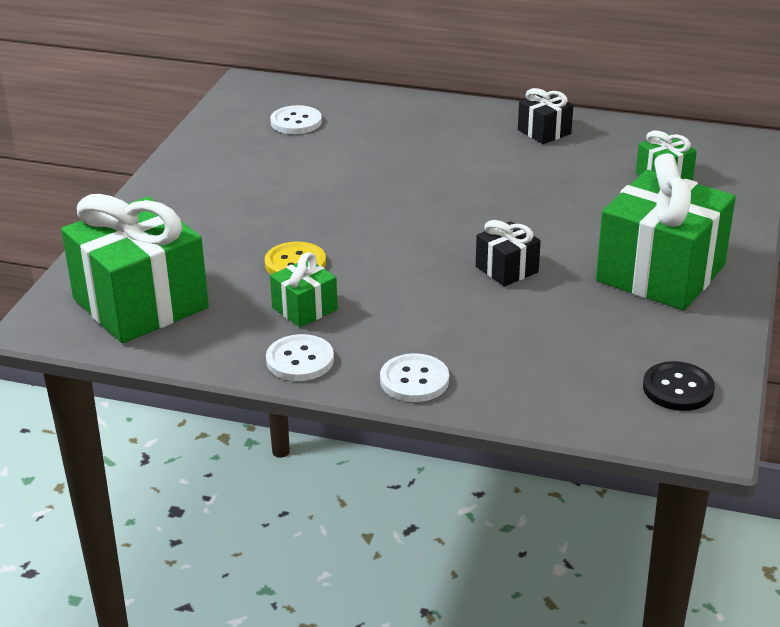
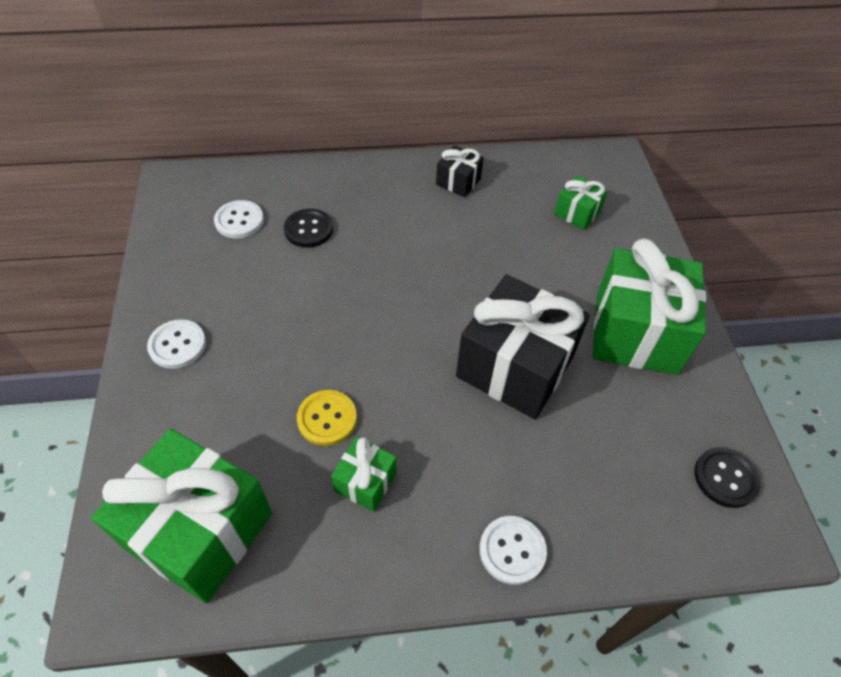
camera: 25 degrees left, 20 degrees up
white button [266,334,334,381] -> white button moved to [147,319,206,369]
black gift [476,220,541,287] -> black gift [456,274,590,419], size x2.14
none -> black button [284,209,333,248]

